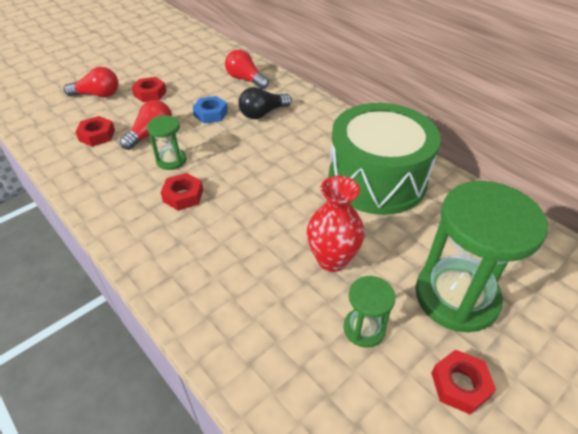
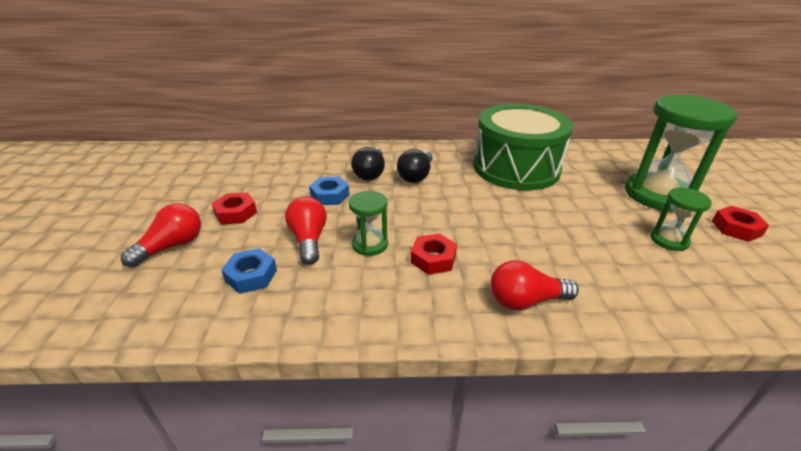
camera: 50 degrees left, 10 degrees down
red nut [75,116,115,147] -> blue nut [221,248,277,294]
red light bulb [225,49,269,89] -> red light bulb moved to [490,260,579,310]
red vase [307,176,364,272] -> none
none -> black light bulb [397,149,432,183]

